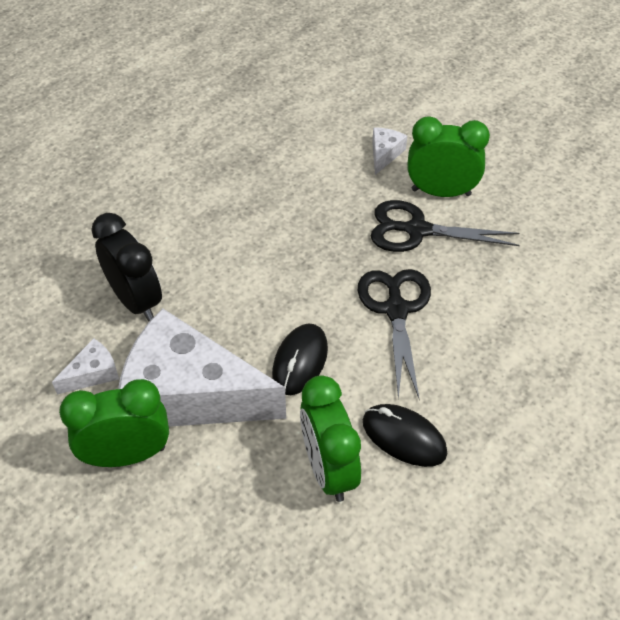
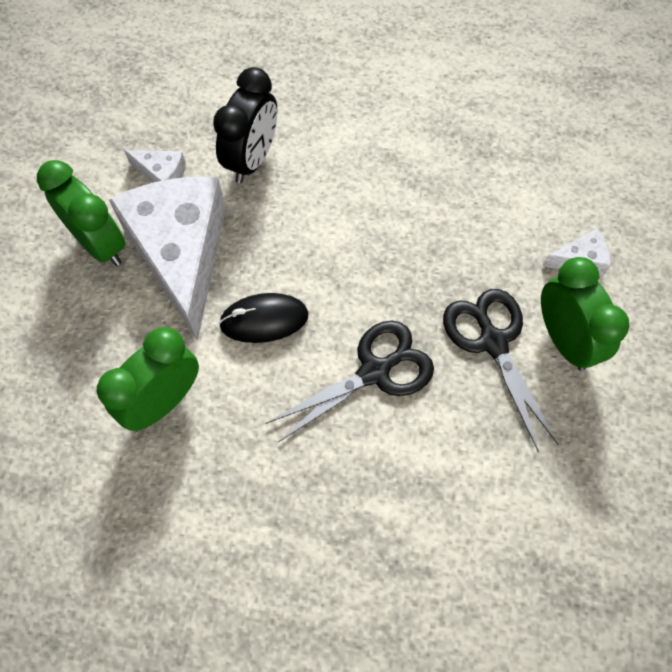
camera: 60 degrees right, 15 degrees up
black mouse [363,404,447,467] -> none

